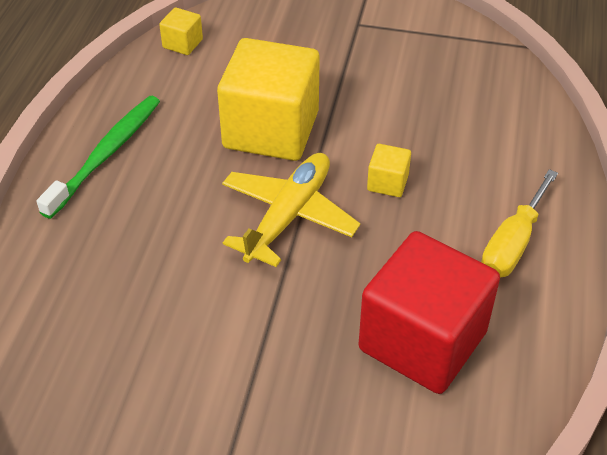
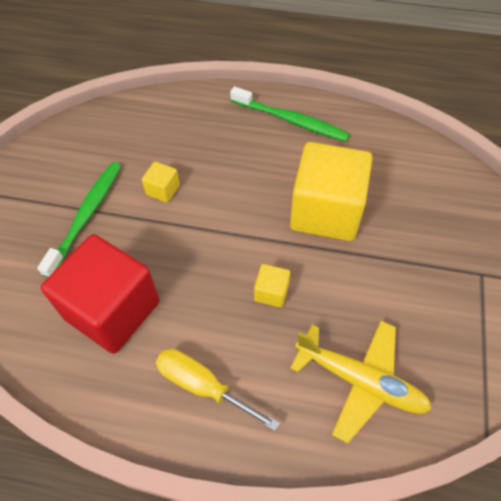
camera: 90 degrees right, 10 degrees up
yellow cube [159,7,203,55] -> yellow cube moved to [142,162,180,203]
yellow plane [222,153,361,267] -> yellow plane moved to [290,321,432,443]
none -> green toothbrush [37,162,121,278]

